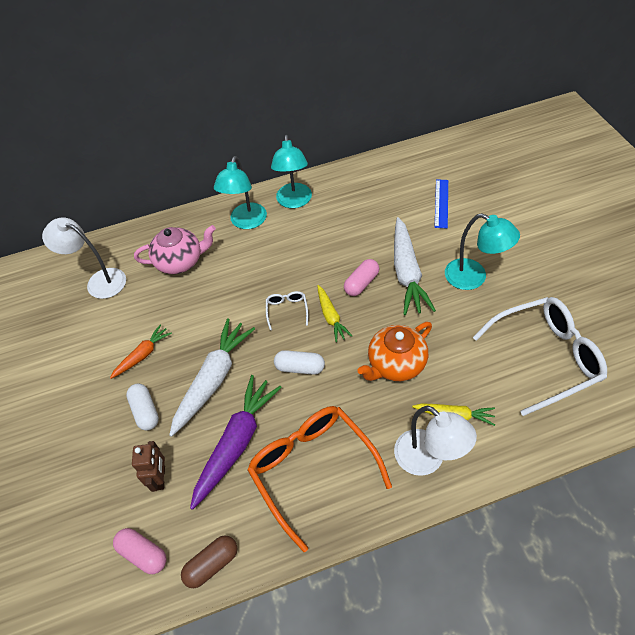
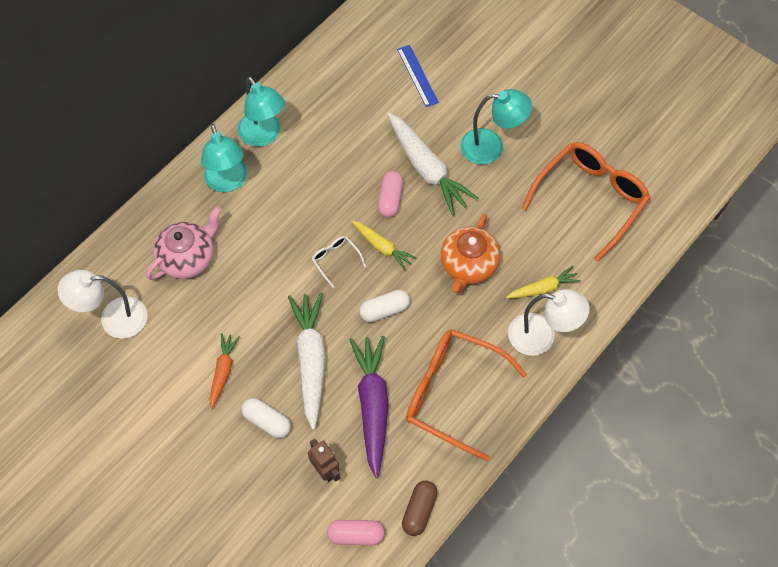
camera: 35 degrees left, 10 degrees up
white glasses [473,297,607,416] -> orange glasses [522,142,650,262]

